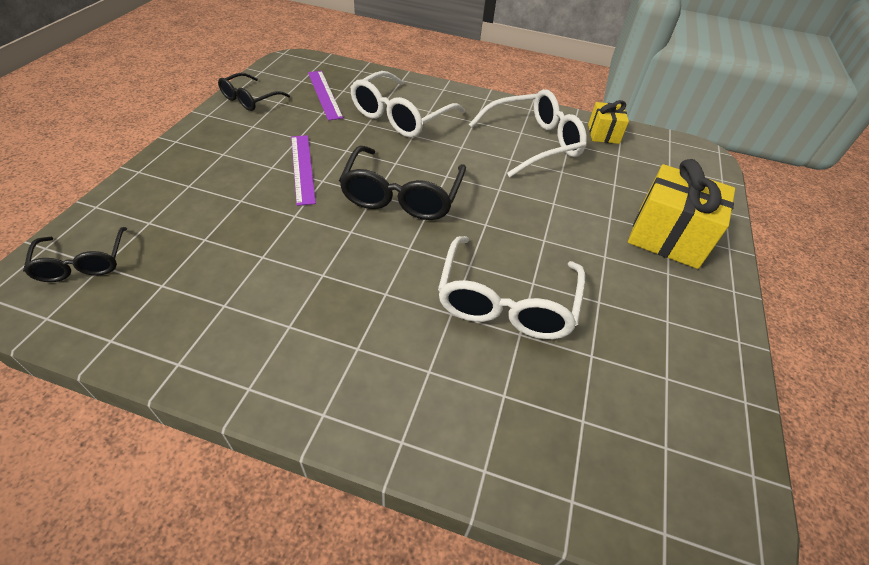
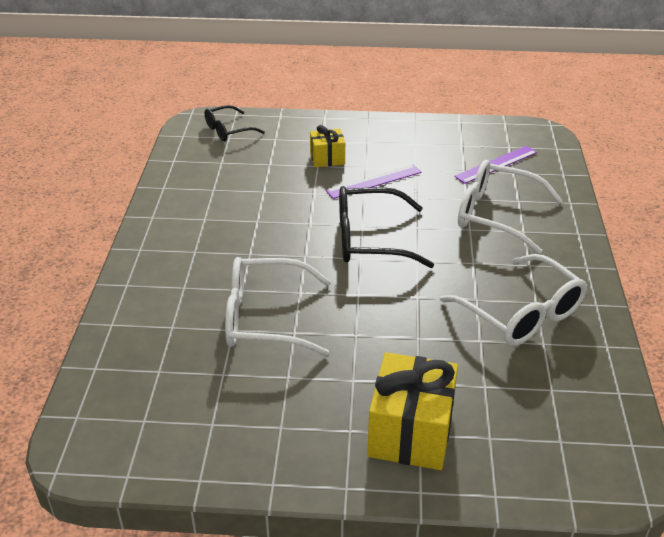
camera: 80 degrees right, 10 degrees down
black glasses [218,73,290,111] -> none
yellow gift [588,100,629,144] -> yellow gift moved to [310,125,345,167]

